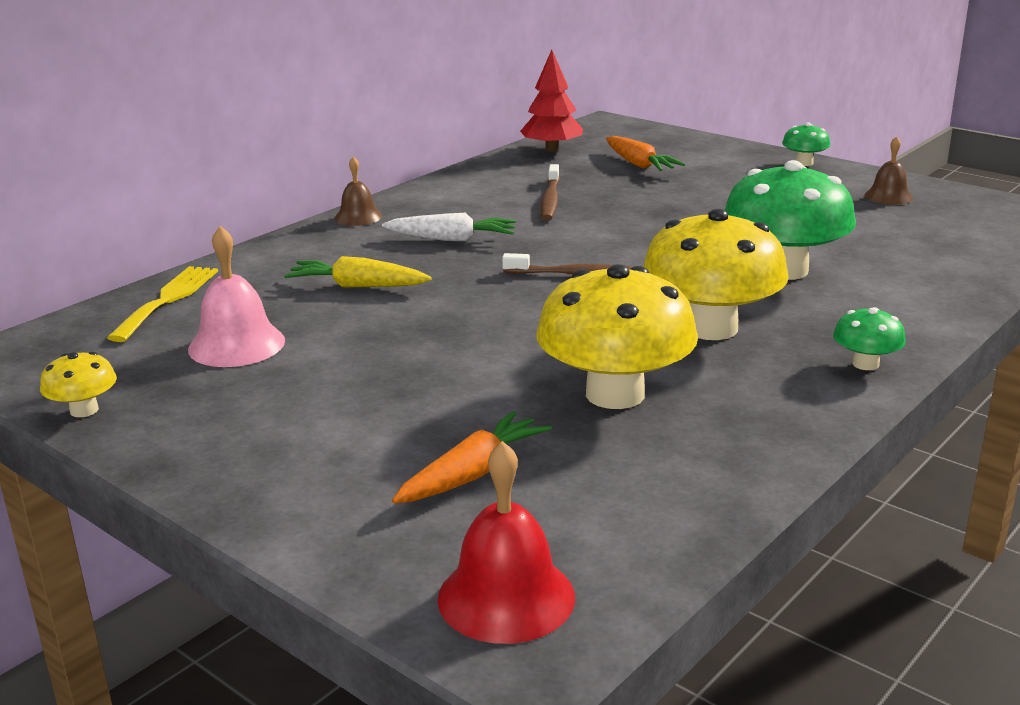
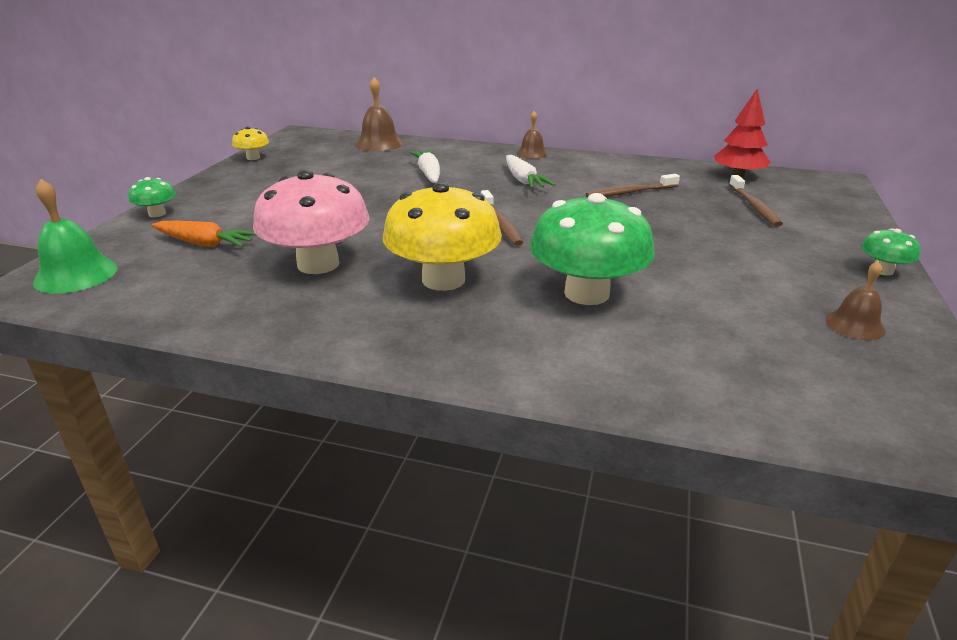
camera: 65 degrees right, 5 degrees up
yellow fork [107,266,218,342] -> brown bell [355,77,404,151]
pink bell [188,226,285,367] -> none
yellow carrot [284,256,432,287] -> white carrot [409,150,440,183]
red bell [438,441,575,644] -> green bell [33,179,118,294]
yellow mushroom [536,264,698,409] -> pink mushroom [253,170,369,274]
orange carrot [606,136,685,171] -> brown toothbrush [729,175,783,227]
green mushroom [833,307,906,370] -> green mushroom moved to [128,177,176,217]

